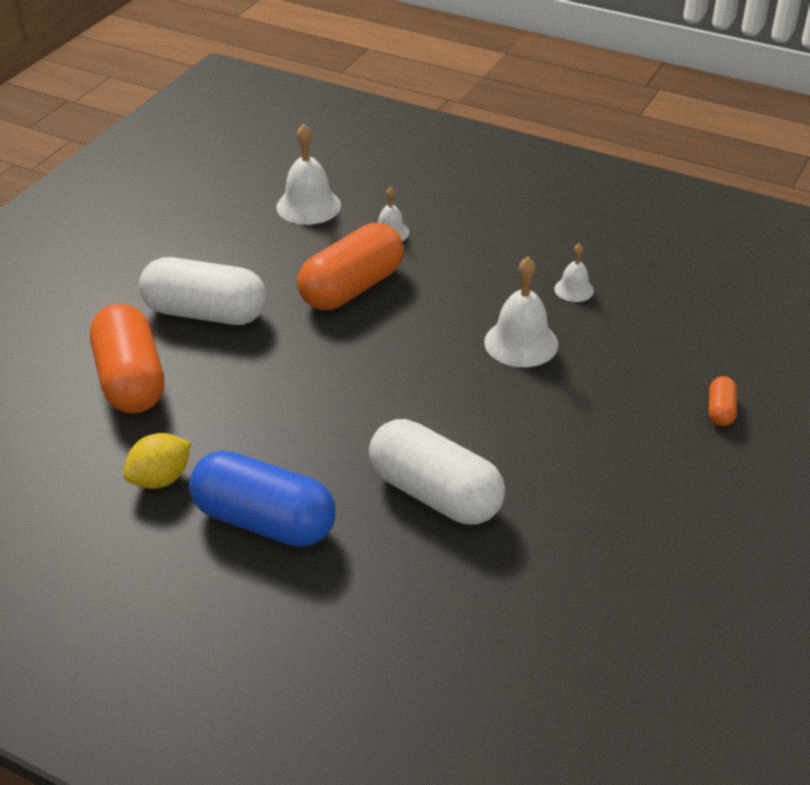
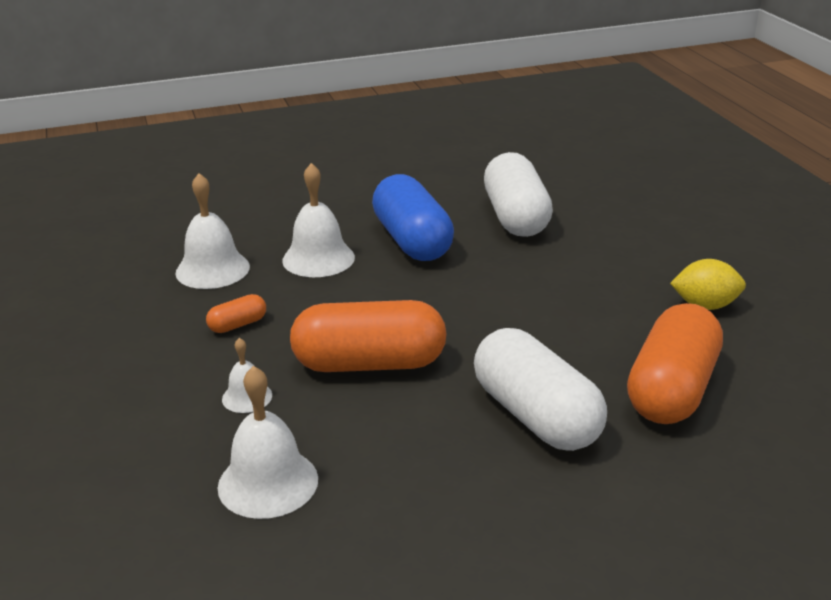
camera: 135 degrees left, 10 degrees down
blue capsule [189,451,335,547] -> blue capsule moved to [372,174,454,261]
white bell [554,243,594,302] -> white bell [175,173,250,289], size x1.79
orange capsule [709,376,737,426] -> orange capsule moved to [206,294,266,333]

